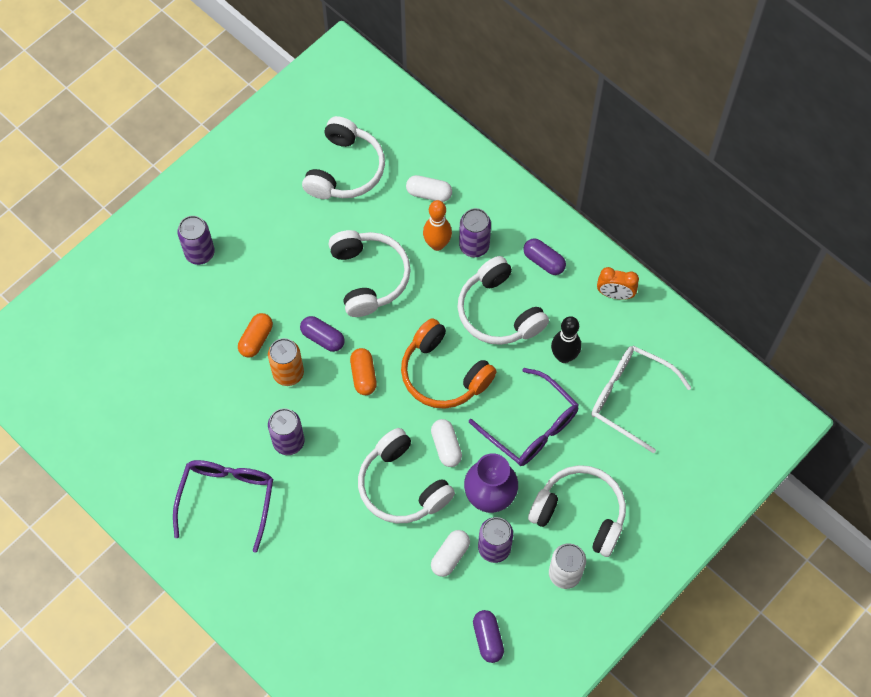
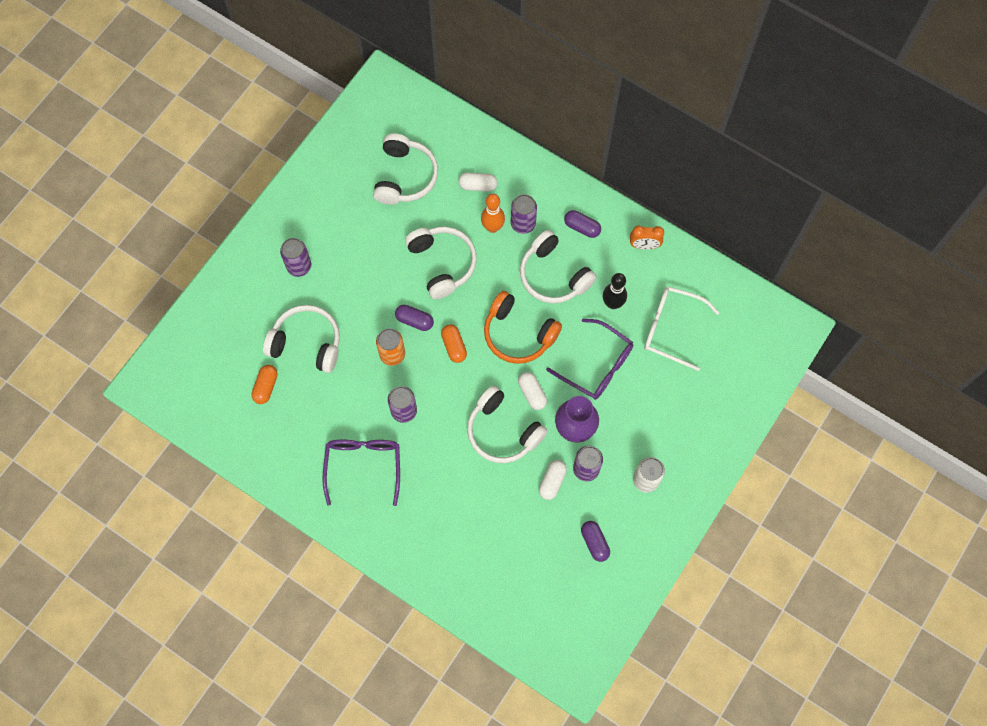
camera: 10 degrees left, 5 degrees up
orange capsule [238,313,273,358] -> orange capsule moved to [251,365,278,404]
white headphones [528,465,626,557] -> white headphones moved to [263,305,340,373]

